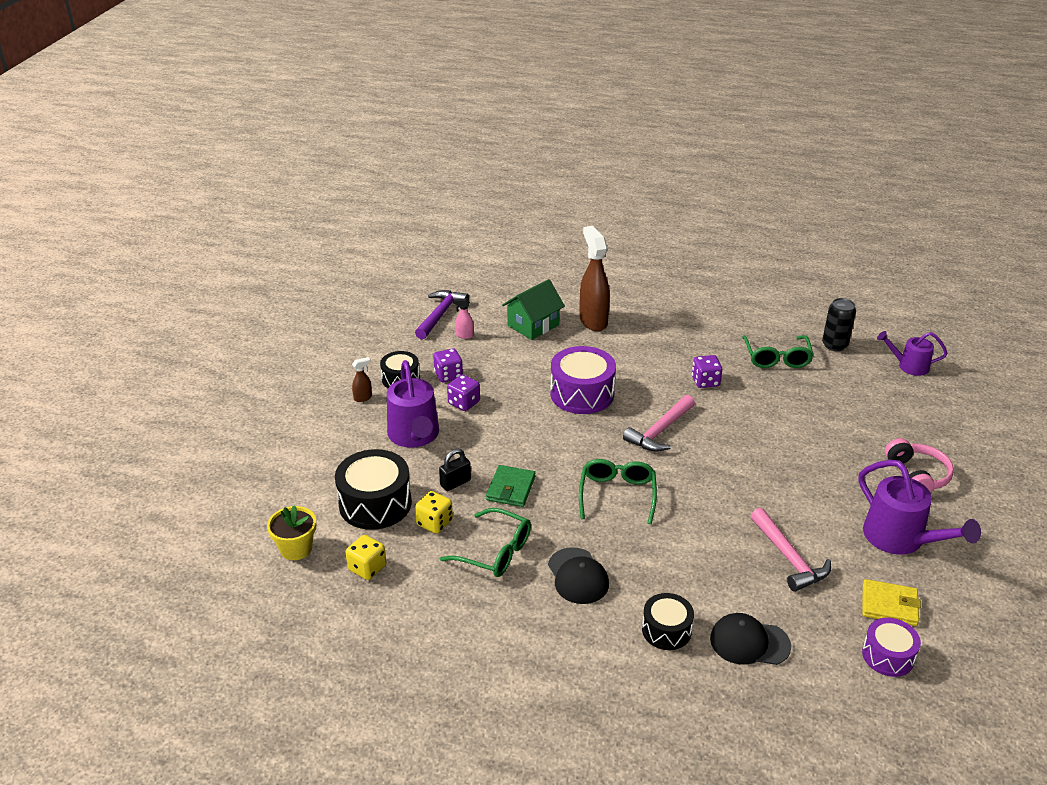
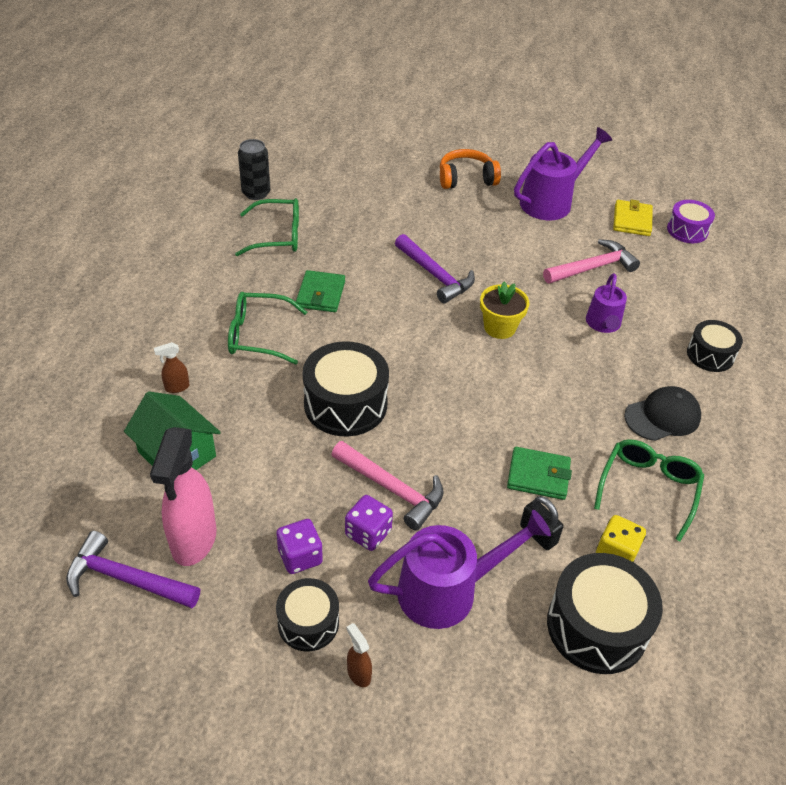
camera: 95 degrees left, 10 degrees up
yellow flower pot [267,505,316,560] -> yellow flower pot moved to [480,282,529,339]
yellow dice [345,535,386,580] -> none
pink spray bottle [453,299,474,339] -> pink spray bottle [150,427,217,566], size x2.33
purple drum [550,346,616,414] -> black drum [302,341,389,436]
green glasses [579,459,657,524] -> green glasses moved to [228,292,307,365]
brown spray bottle [580,226,610,331] -> brown spray bottle [154,342,189,393], size x0.43
pink hammer [623,395,695,452] -> pink hammer moved to [331,441,444,530]
purple dice [692,355,722,388] -> green wallet [296,270,345,312]
black cap [710,613,791,665] -> none
purple watering can [877,331,948,376] -> purple watering can moved to [586,273,627,333]
pink headphones [885,438,954,492] -> orange headphones [440,149,501,189]
none -> purple hammer [395,234,475,303]

